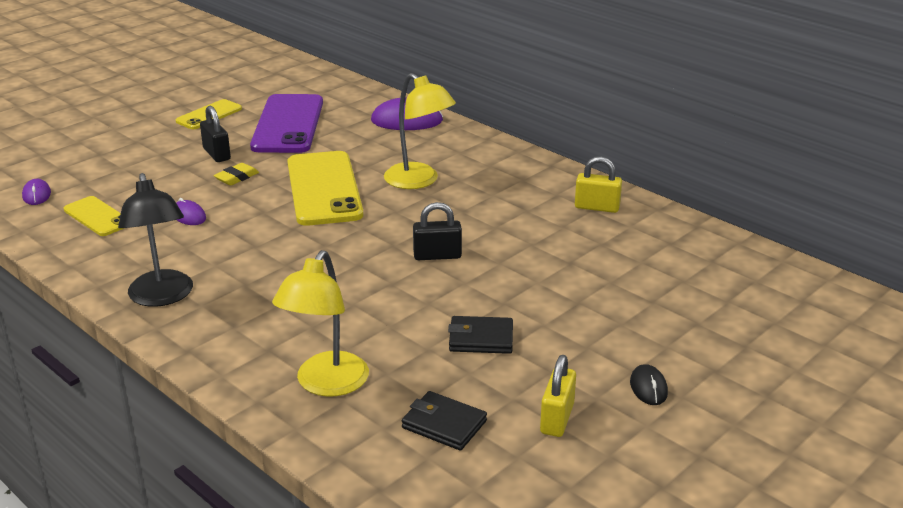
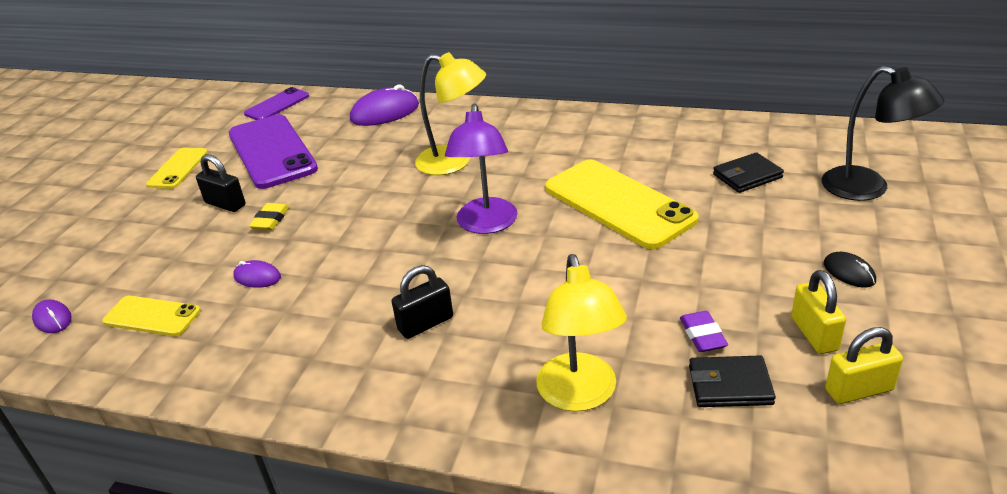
camera: 25 degrees left, 5 degrees up
black lamp [118,173,193,307] -> black lamp moved to [822,66,944,201]
yellow phone [287,151,363,226] -> yellow phone moved to [545,159,699,249]
black padlock [413,202,462,260] -> black padlock moved to [392,265,453,339]
black wallet [448,316,513,354] -> black wallet moved to [713,152,784,193]
yellow padlock [575,156,622,213] -> yellow padlock moved to [825,327,903,404]
none -> purple phone [244,87,309,120]
none -> purple lamp [445,104,518,234]
none -> purple eraser [680,311,728,352]

